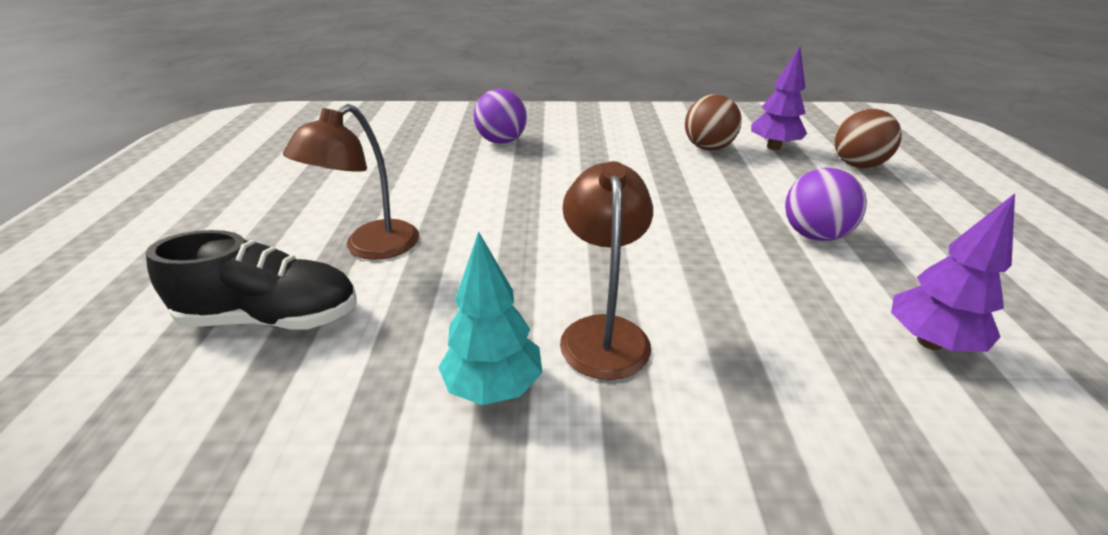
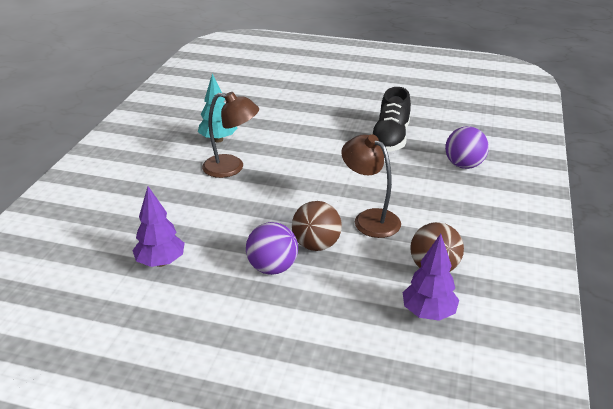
camera: 105 degrees right, 0 degrees up
black shoe [146,230,357,329] -> black shoe moved to [372,87,411,152]
brown lamp [283,104,419,260] -> brown lamp moved to [341,134,401,238]
brown ball [834,108,902,168] -> brown ball moved to [292,201,342,251]

